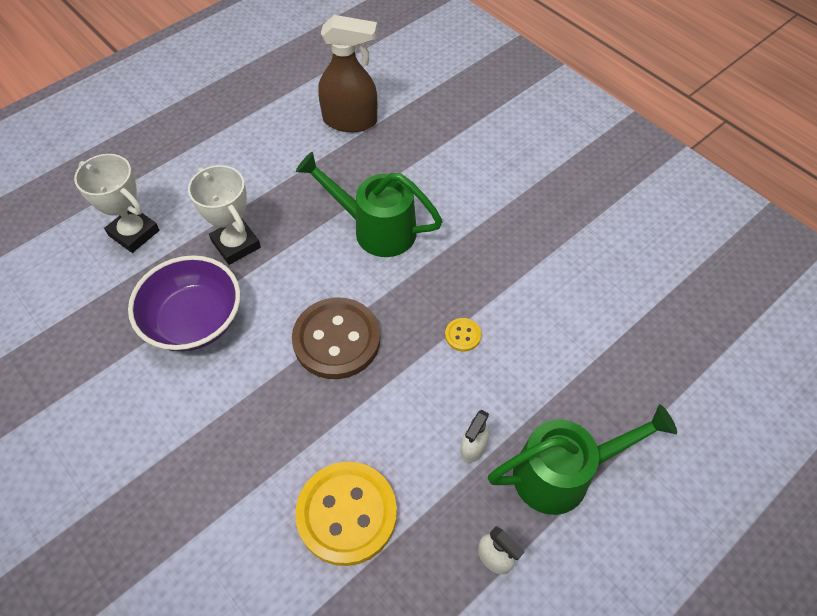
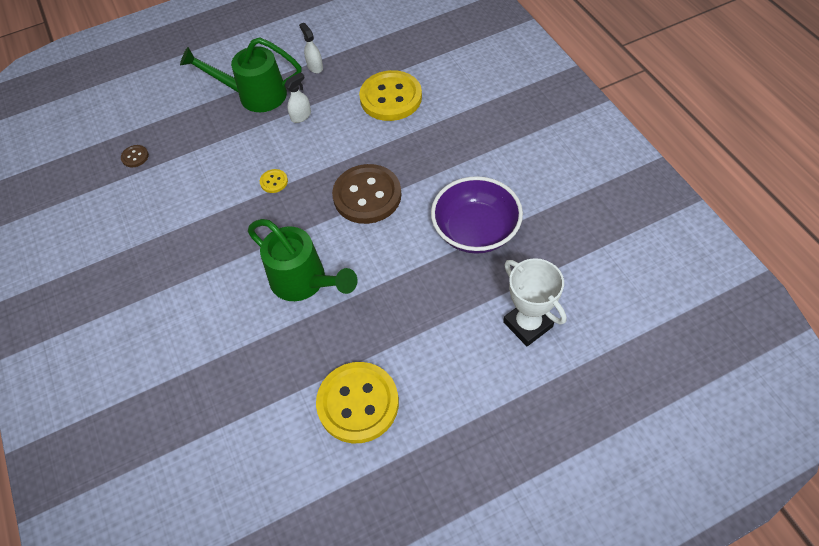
camera: 160 degrees left, 0 degrees up
white trophy [188,165,261,265] -> none
brown spray bottle [318,15,377,132] -> none
none -> brown button [121,145,149,167]
none -> yellow button [316,362,399,444]

